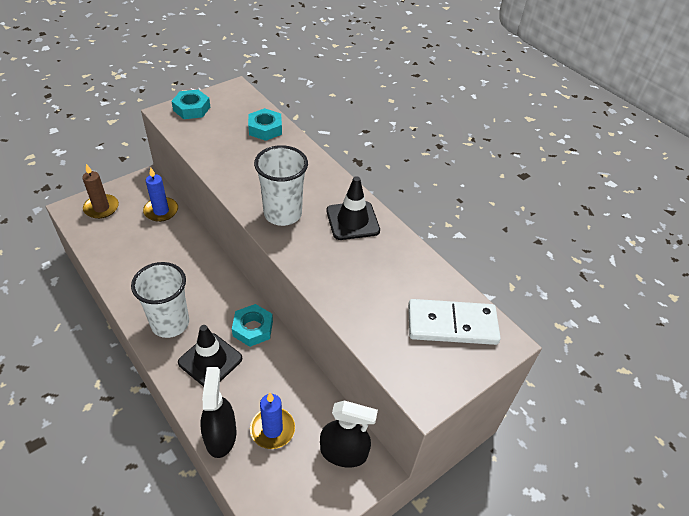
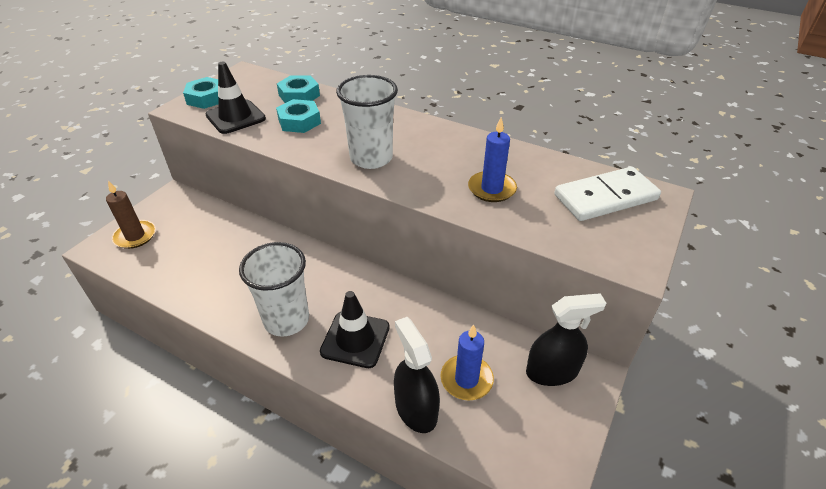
camera: 20 degrees left, 5 degrees down
blue candle [143,167,178,222] -> blue candle moved to [468,117,517,202]
turquoise nut [232,304,273,347] -> turquoise nut moved to [276,99,321,133]
black traffic cone [327,176,380,240] -> black traffic cone moved to [205,62,266,134]

